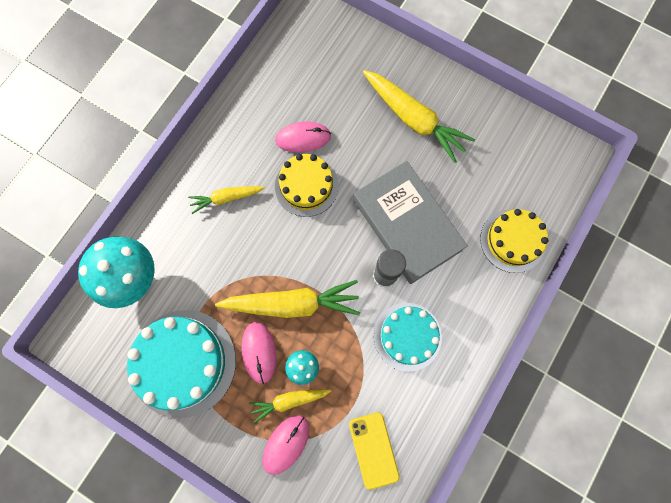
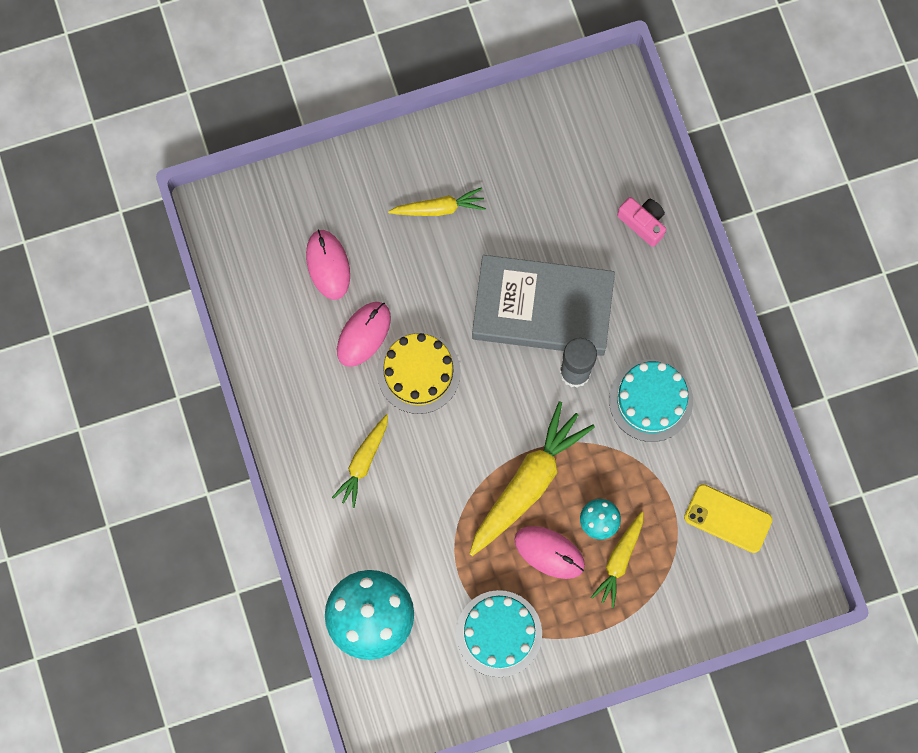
camera: 50 degrees left, 0 degrees up
turquoise cake [127,310,236,418] -> turquoise cake [456,590,542,677], size x0.65
pink mouse [263,415,309,475] -> pink mouse moved to [306,229,350,300]
yellow carrot [363,70,475,163] -> yellow carrot [388,187,486,216], size x0.56
yellow cake [480,209,548,273] -> pink camera [617,197,666,247]

